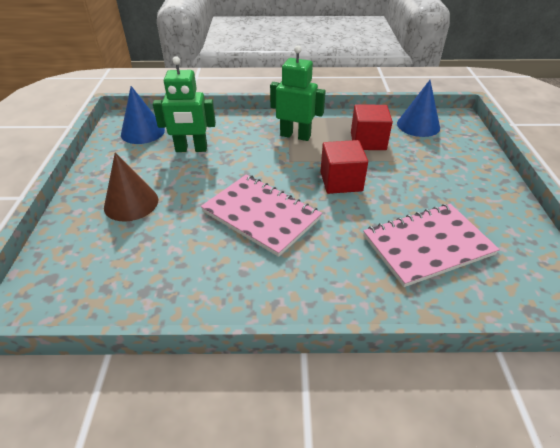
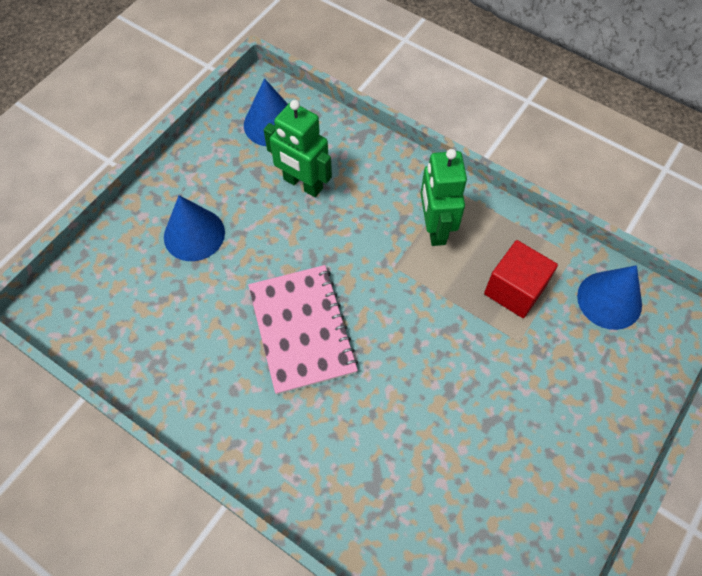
camera: 35 degrees right, 20 degrees up
brown cone [104,153,158,222] -> blue cone [164,195,225,261]
green robot [270,45,326,141] -> green robot turned 150 degrees counterclockwise [421,149,467,246]
red cube [320,140,368,194] -> none
pink notebook [363,204,500,287] -> none

